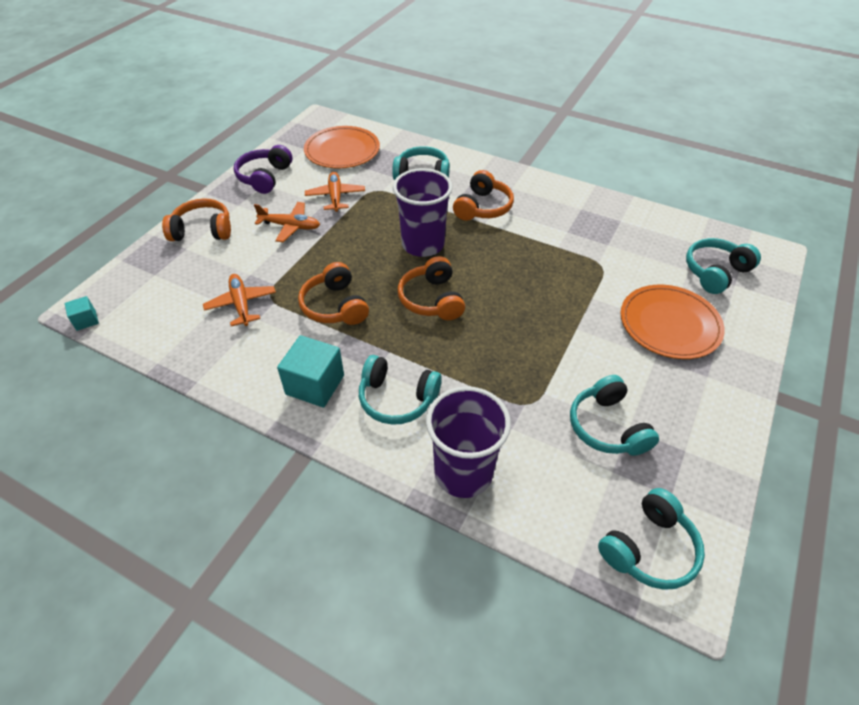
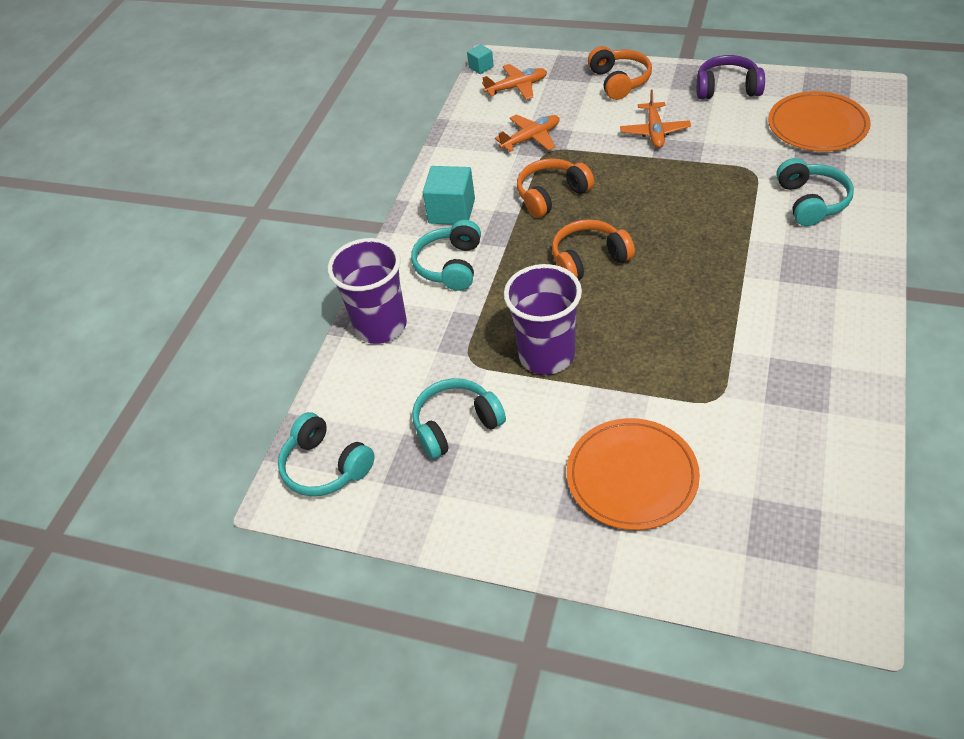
camera: 85 degrees right, 0 degrees up
orange plane [305,172,365,212] -> orange plane moved to [482,64,547,100]
purple cup [393,168,453,257] -> purple cup moved to [504,264,582,375]
orange headphones [453,170,514,221] -> none
turquoise headphones [686,238,761,294] -> none

